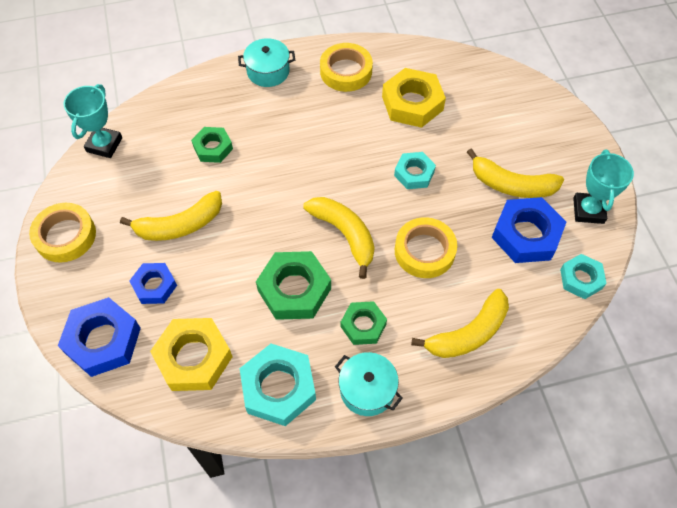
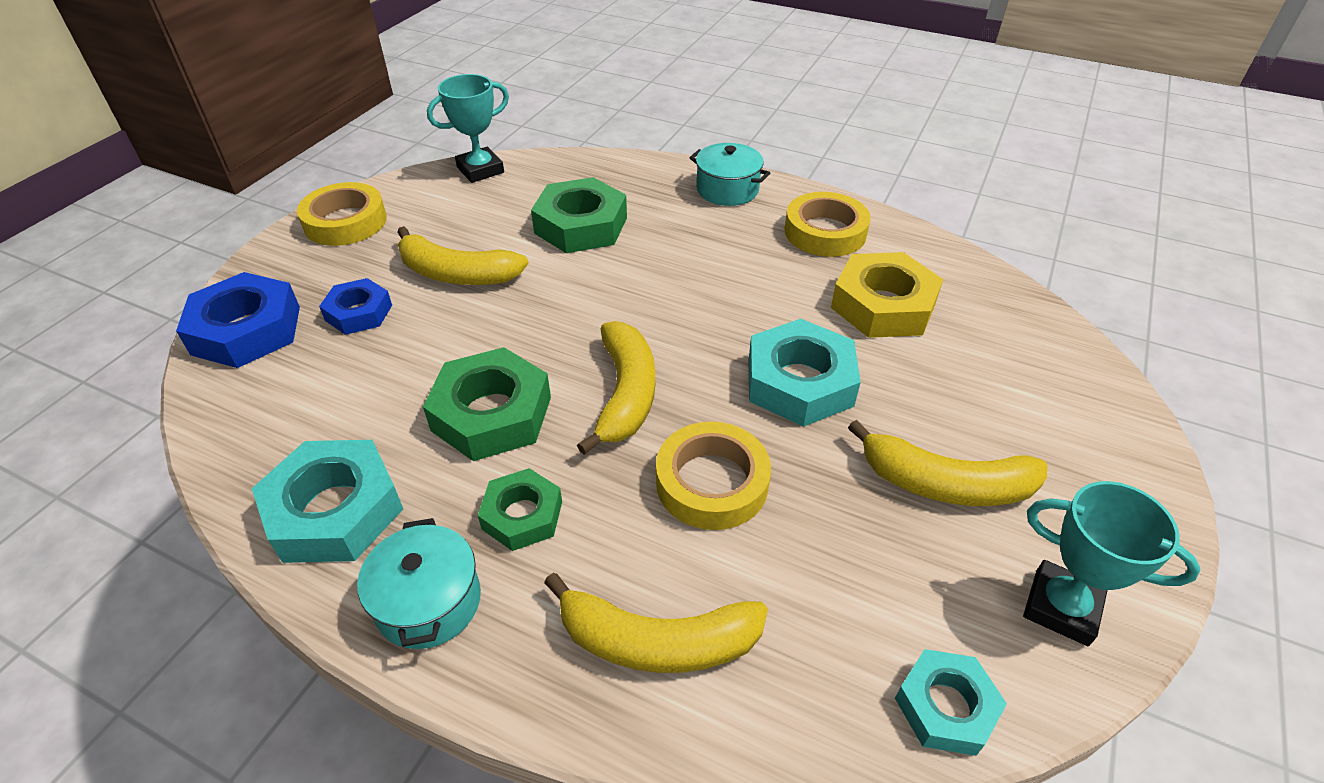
camera: 40 degrees right, 15 degrees down
yellow nut [150,318,232,391] -> none
green nut [191,127,233,163] -> green nut [531,177,627,253], size x1.64
turquoise nut [394,152,436,189] -> turquoise nut [749,319,861,427], size x1.64
yellow banana [467,148,564,198] -> yellow banana turned 45 degrees counterclockwise [848,420,1047,506]
blue nut [492,197,566,263] -> none
turquoise trophy [573,150,634,224] -> turquoise trophy turned 75 degrees clockwise [1023,481,1201,646]

